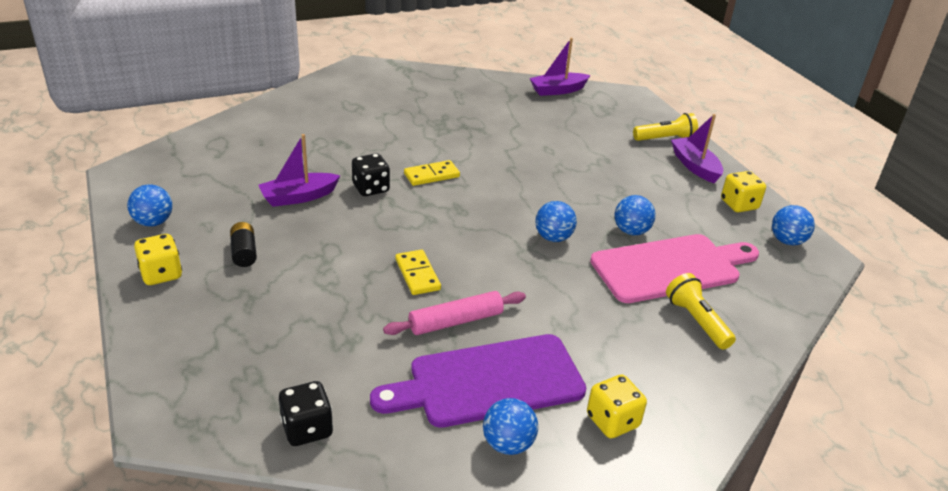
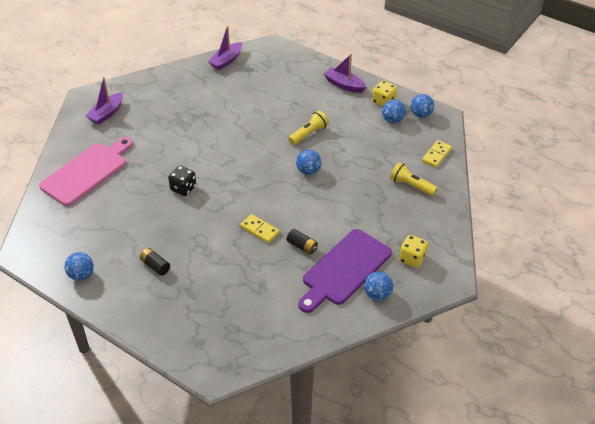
camera: 30 degrees left, 10 degrees up
yellow dice [134,234,182,285] -> none
purple boat [258,134,340,207] -> purple boat moved to [86,77,123,125]
black dice [279,381,333,446] -> none
pink rolling pin [383,291,526,335] -> black battery [286,229,318,255]
yellow domino [404,160,460,186] -> yellow domino moved to [422,140,452,167]
pink cutting board [590,234,759,303] -> pink cutting board moved to [39,137,133,206]
blue ball [615,195,655,235] -> blue ball moved to [382,99,406,123]
yellow flashlight [633,113,698,141] -> yellow flashlight moved to [288,110,329,145]

